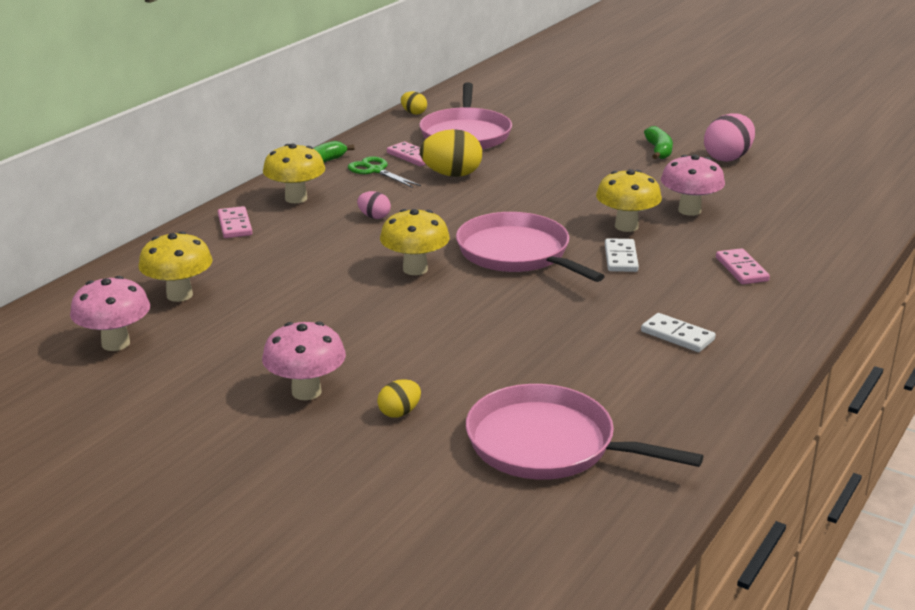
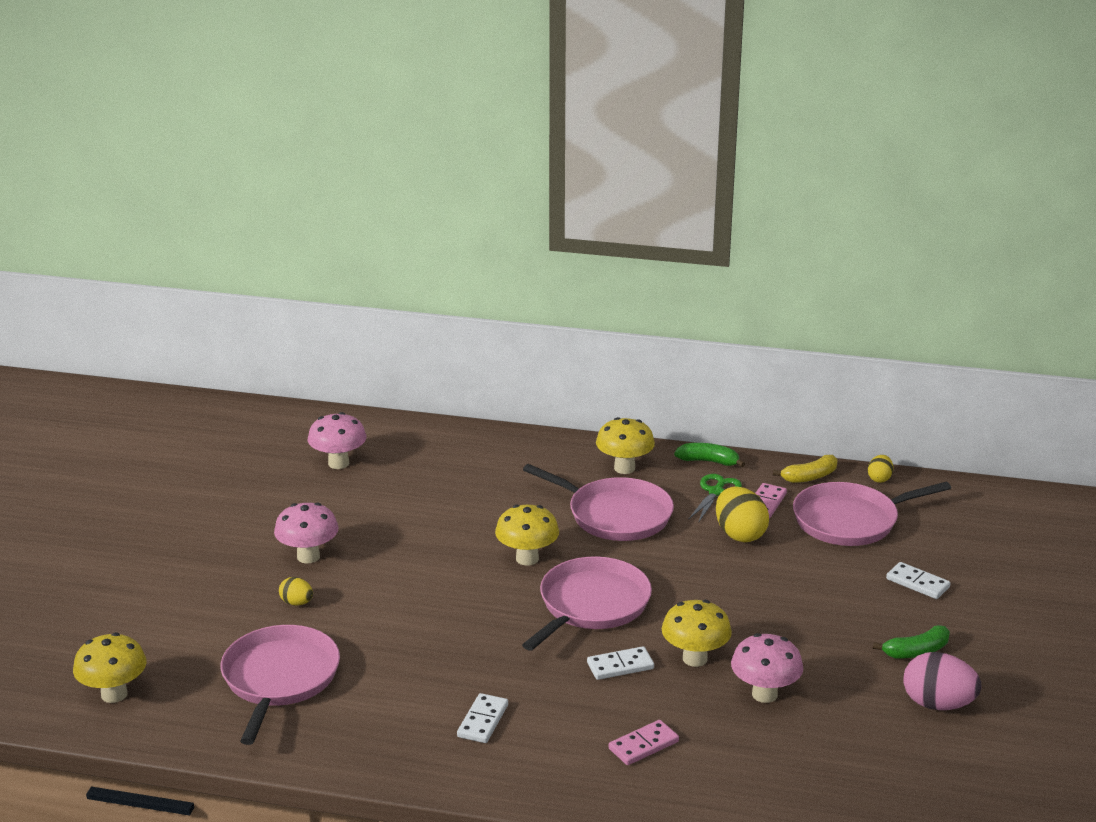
camera: 70 degrees right, 0 degrees up
yellow mushroom [138,231,213,302] -> yellow mushroom moved to [73,633,147,703]
pink domino [218,206,252,238] -> none
pink egg [357,191,391,219] -> pink pan [523,464,674,541]
none -> yellow banana [773,455,838,483]
none -> white domino [886,562,951,599]

